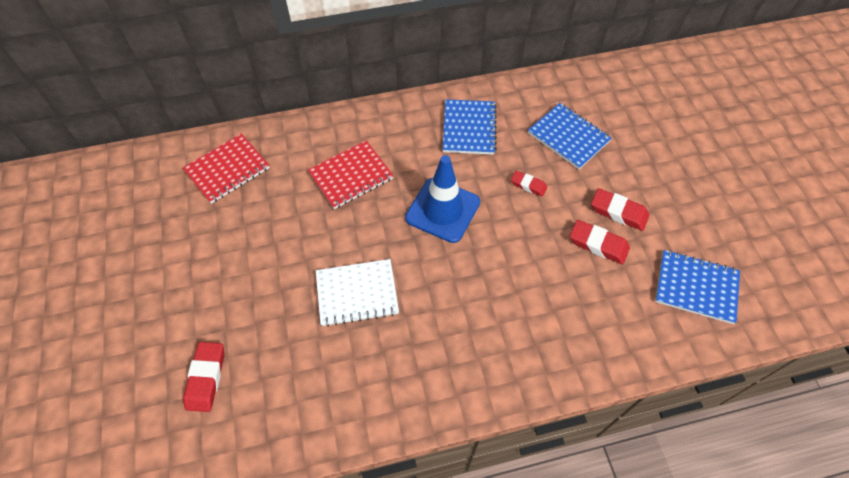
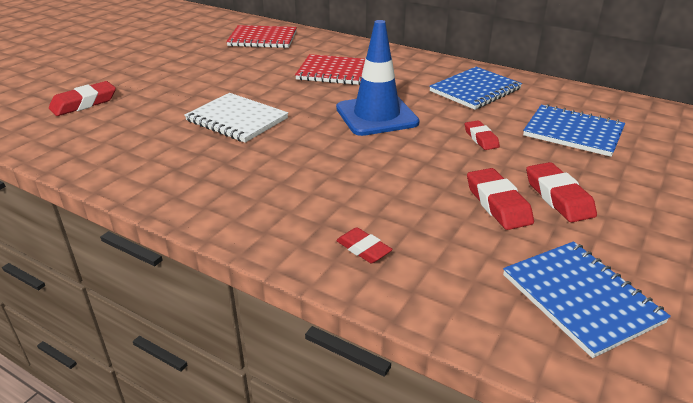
camera: 45 degrees right, 25 degrees down
blue notebook [528,103,612,169] -> blue notebook turned 60 degrees counterclockwise [523,104,625,157]
none -> red eraser [336,227,393,263]

